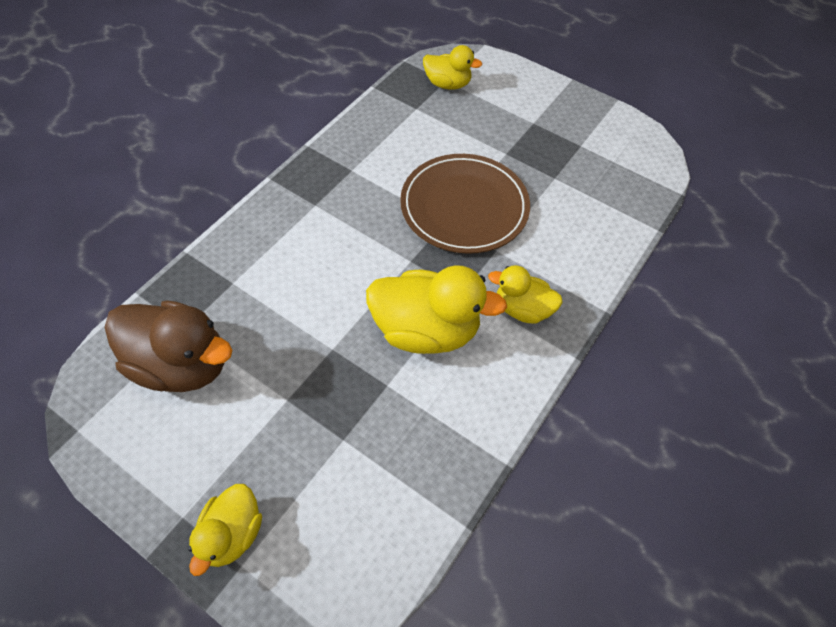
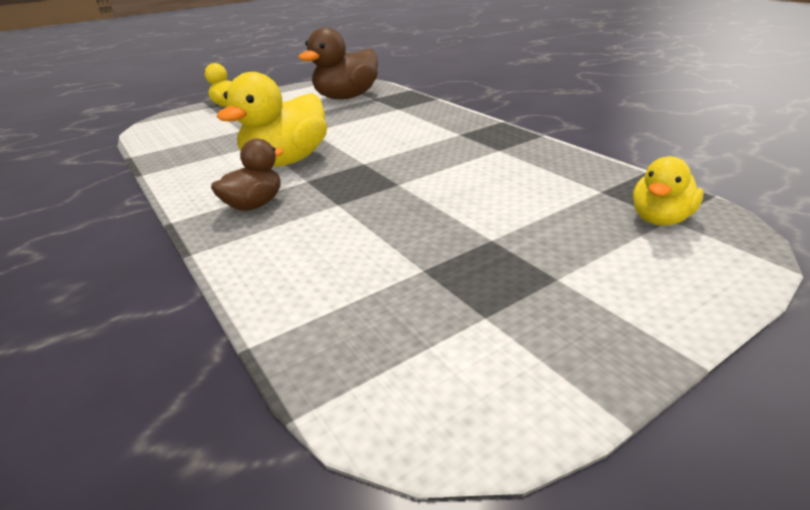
camera: 115 degrees right, 25 degrees down
brown plate [400,154,530,254] -> none
yellow duck [488,265,563,324] -> brown duck [211,139,284,211]

